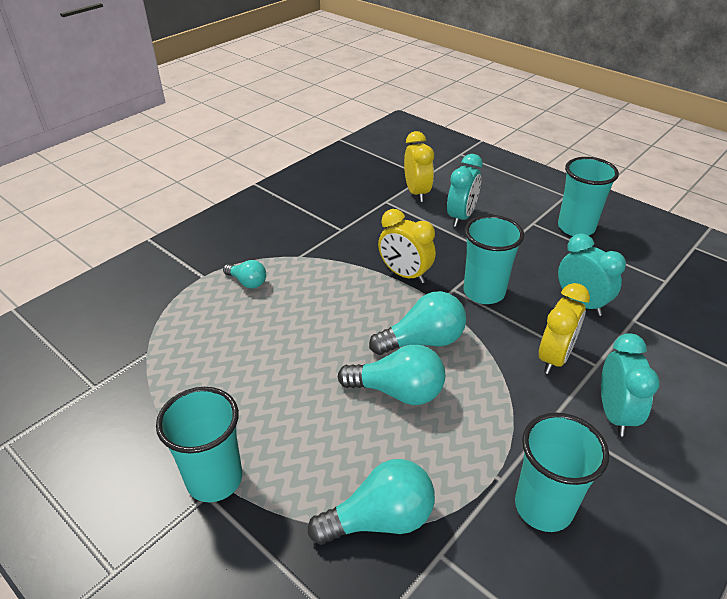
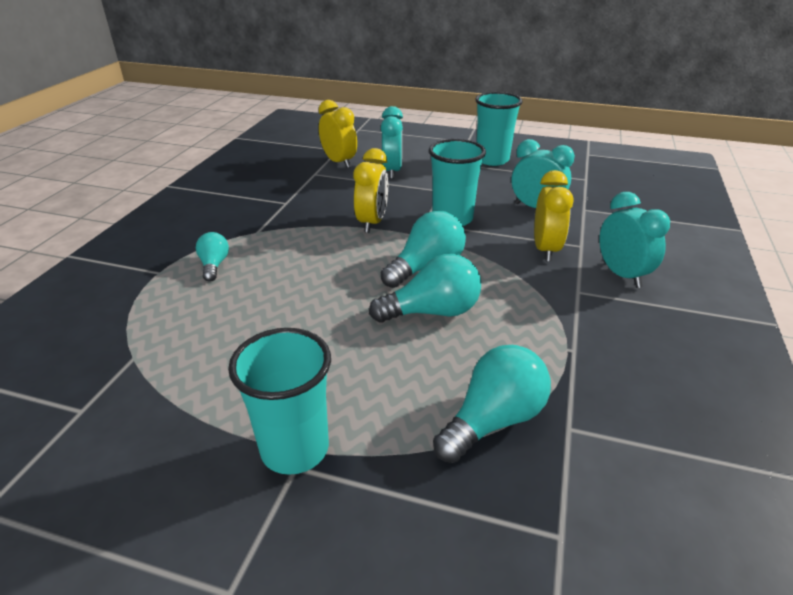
camera: 25 degrees left, 5 degrees down
turquoise light bulb [223,260,266,288] -> turquoise light bulb turned 105 degrees counterclockwise [196,232,229,282]
yellow clock [378,209,436,283] -> yellow clock turned 90 degrees counterclockwise [354,148,388,233]
turquoise cup [515,412,609,532] -> none

